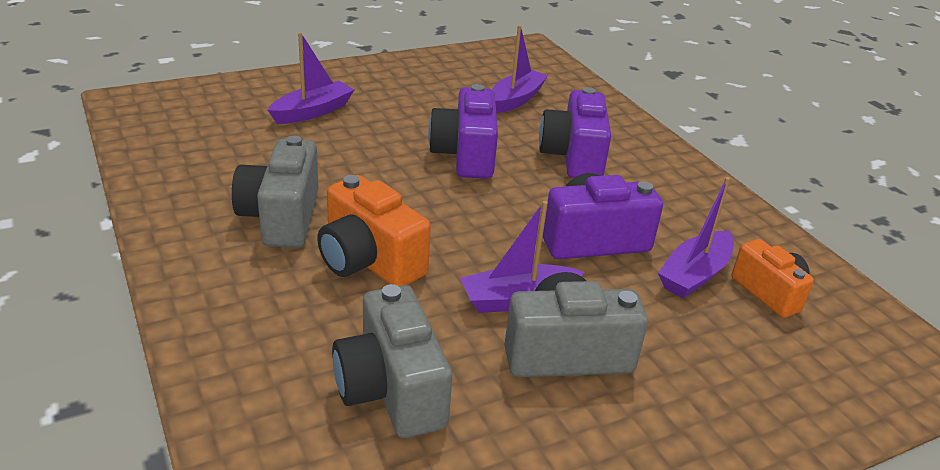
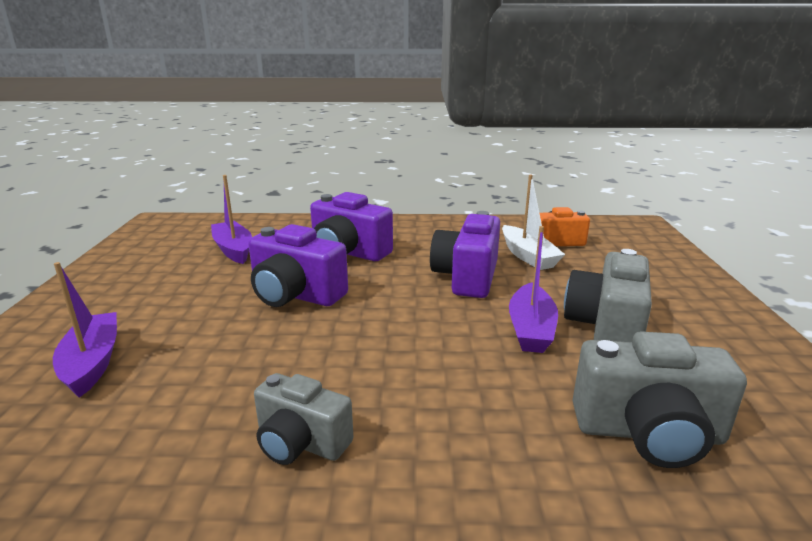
camera: 60 degrees left, 10 degrees down
grey camera [232,136,319,248] -> grey camera [254,373,353,465], size x0.66
orange camera [317,175,431,286] -> none
purple boat [658,177,734,298] -> white boat [502,174,565,270]

